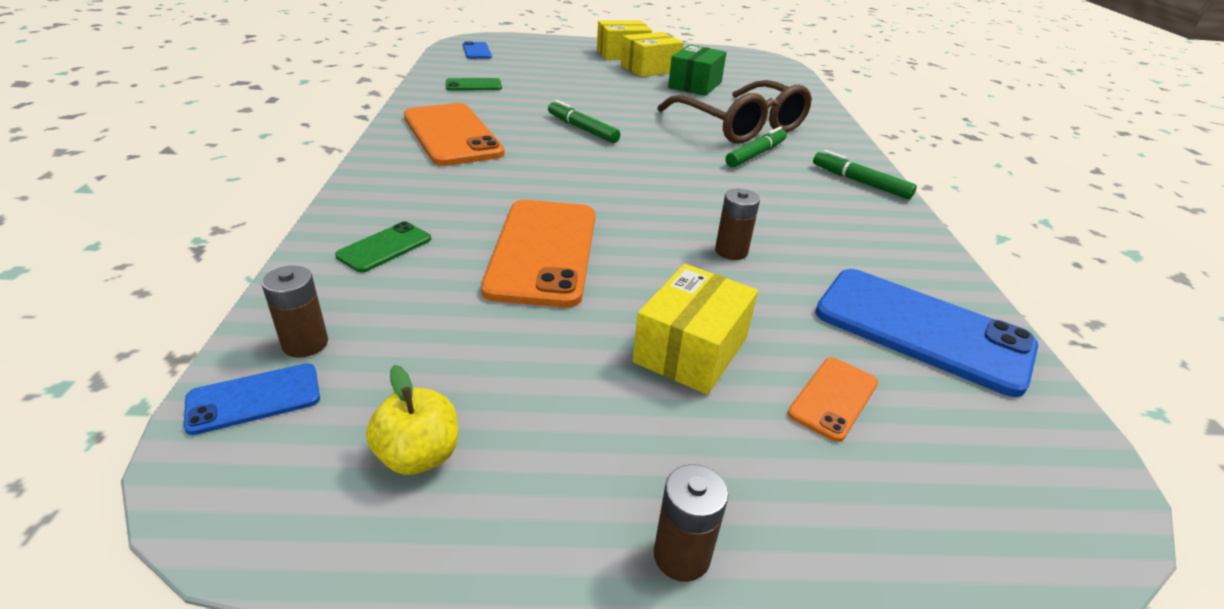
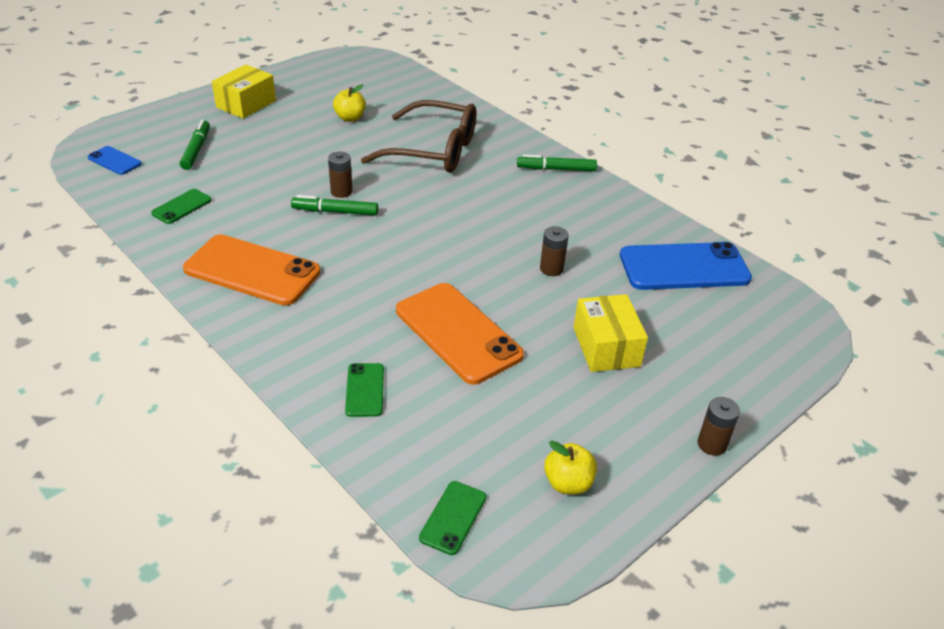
camera: 40 degrees left, 5 degrees up
blue phone [184,363,320,435] -> green phone [419,481,486,555]
brown battery [262,266,328,358] -> brown battery moved to [328,151,353,198]
yellow box [621,32,684,77] -> none
green box [668,45,727,96] -> yellow apple [333,84,366,122]
green marker [725,127,787,167] -> green marker moved to [180,120,210,170]
orange phone [788,357,878,442] -> none

